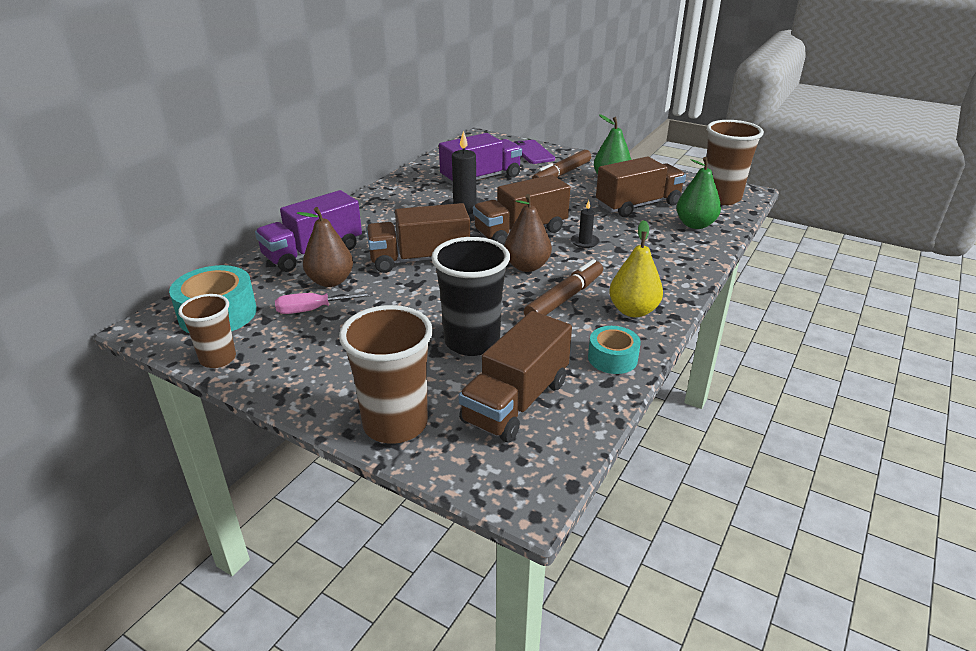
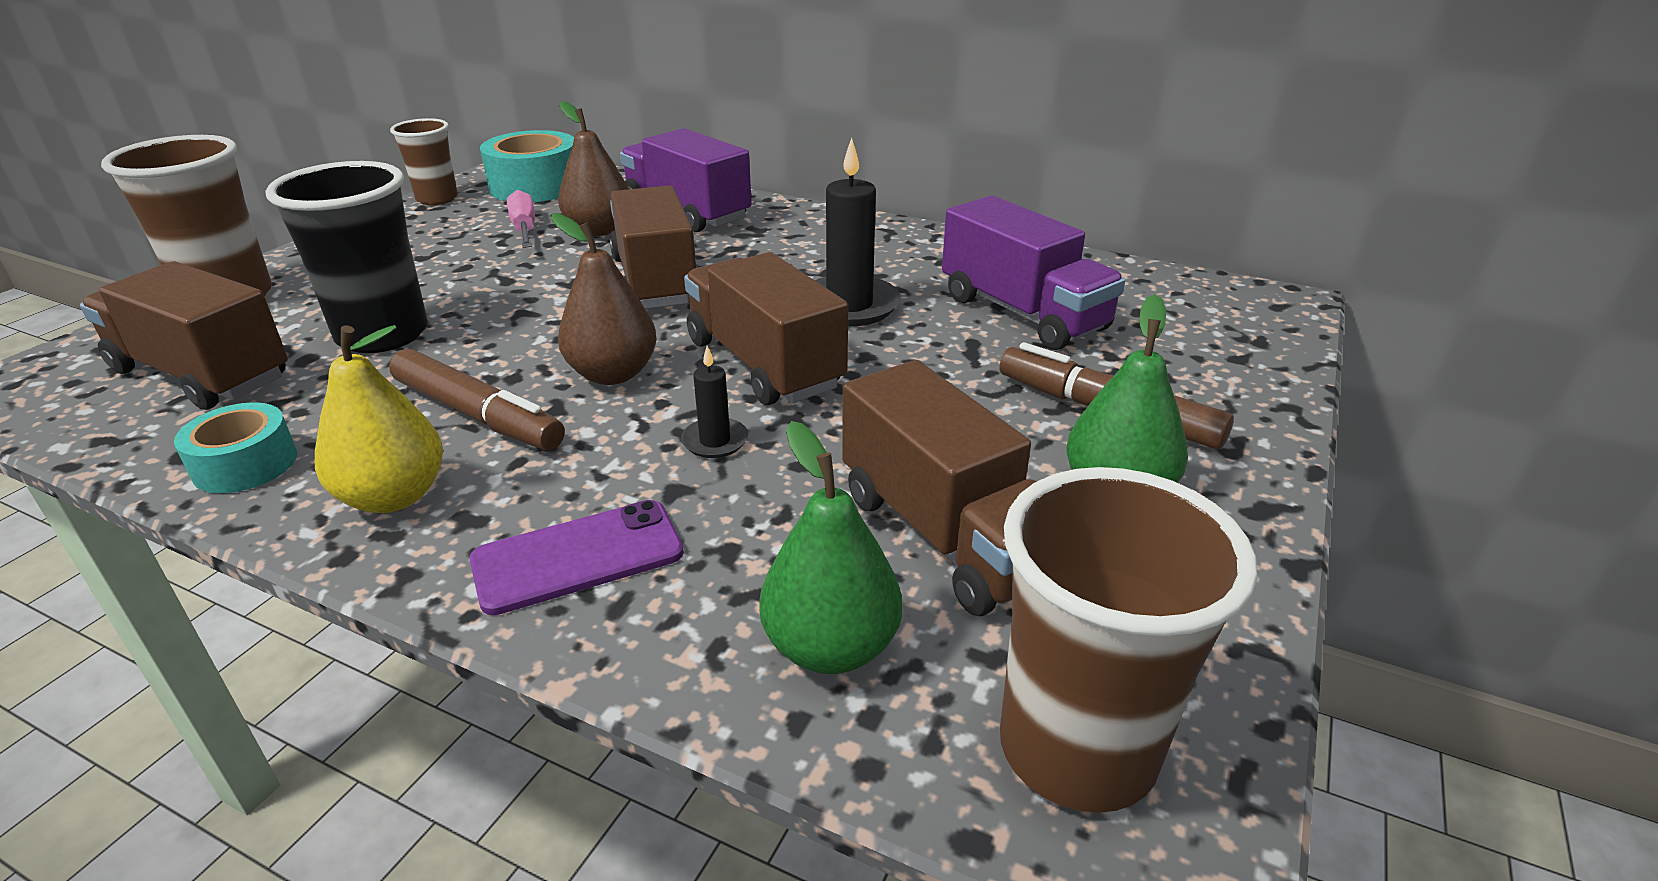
camera: 85 degrees right, 0 degrees up
purple phone [513,140,555,164] -> purple phone moved to [469,500,684,615]

